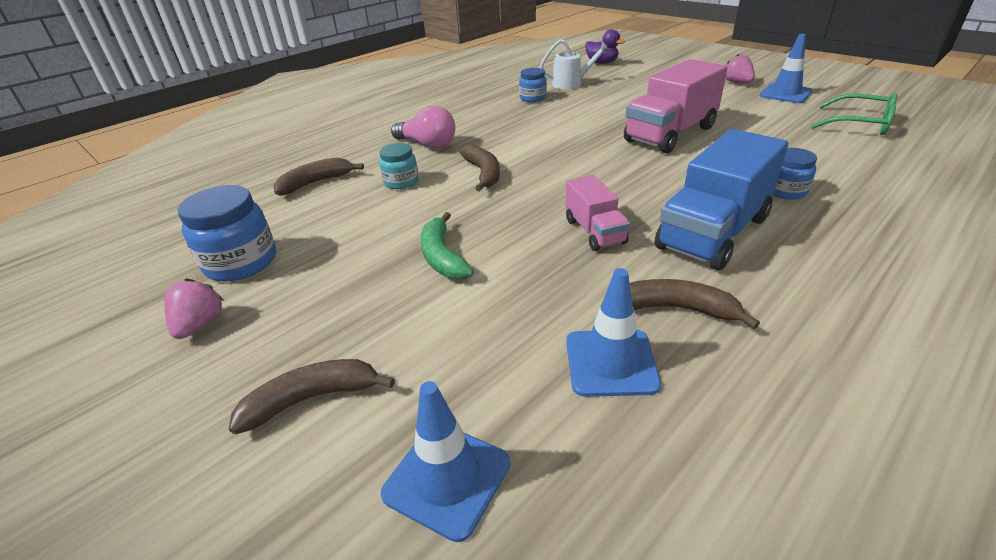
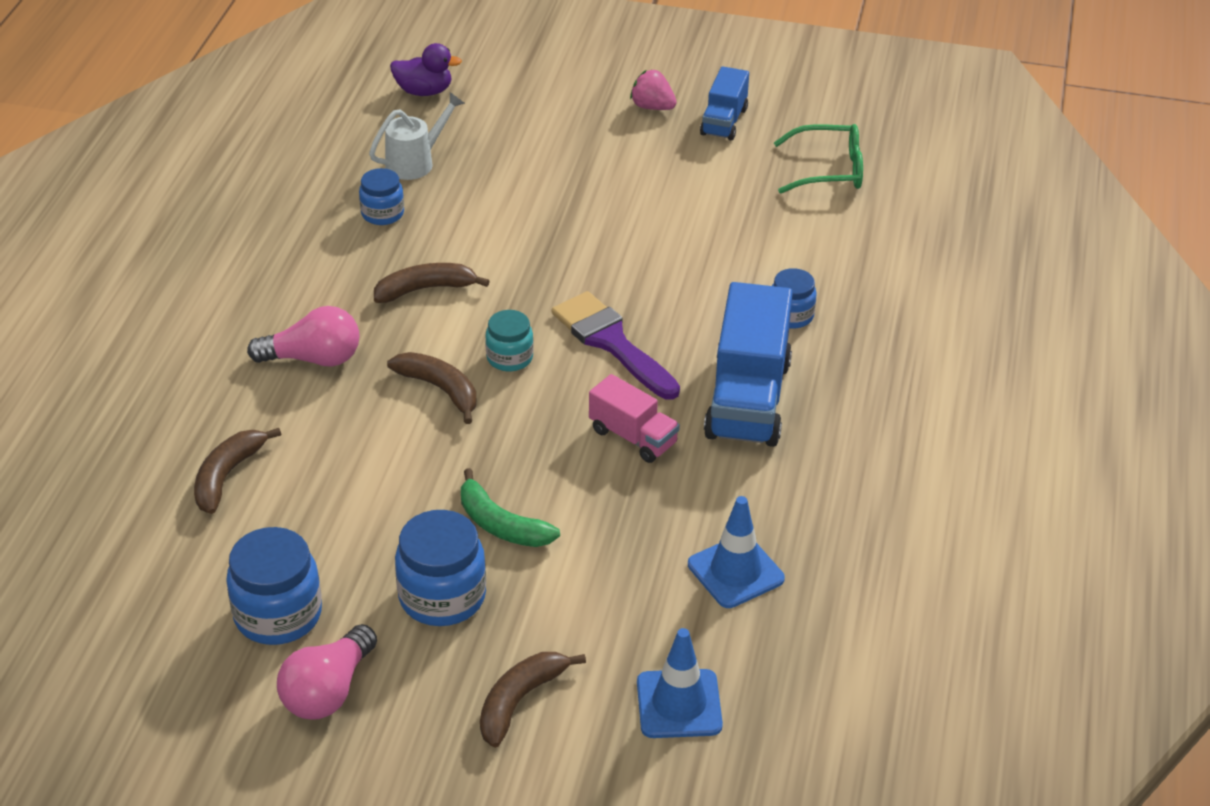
camera: 35 degrees left, 5 degrees up
pink strawberry [164,279,224,339] -> pink light bulb [277,624,377,720]
turquoise jar [379,143,419,189] -> turquoise jar moved to [485,310,534,371]
pink truck [624,59,727,153] -> none
brown banana [630,279,760,329] -> brown banana moved to [374,263,490,303]
blue traffic cone [760,34,813,103] -> blue truck [700,66,749,140]
none -> blue jar [395,510,486,626]
none -> purple brush [552,291,680,400]

